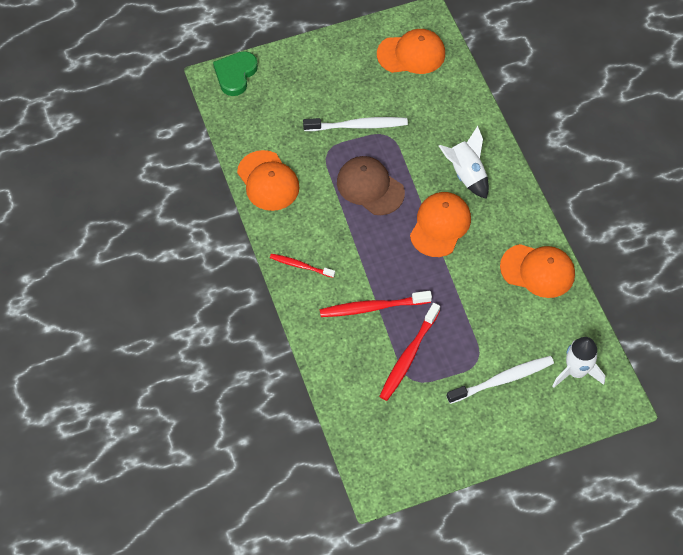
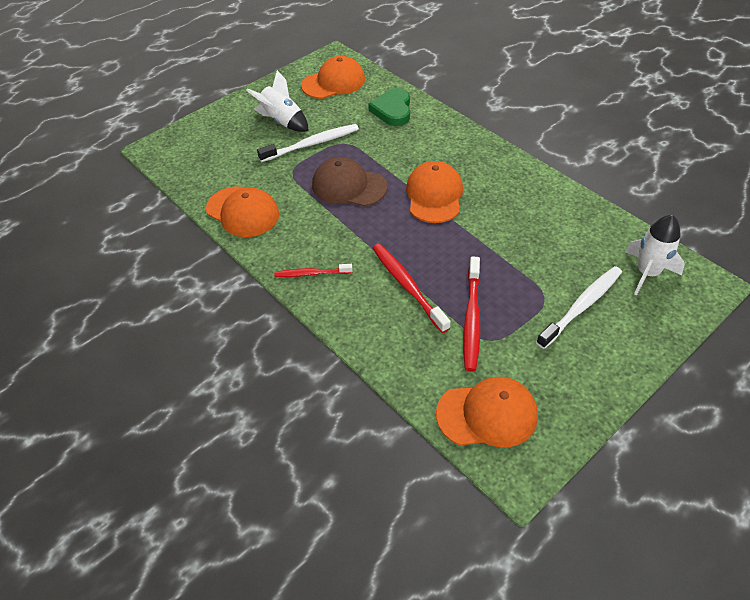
camera: 20 degrees left, 10 degrees down
green heart [213,51,258,96] -> green heart moved to [368,88,410,126]
red toothbrush [320,291,432,317] -> red toothbrush turned 90 degrees clockwise [372,244,451,333]
white rocket [439,126,489,199] -> white rocket moved to [246,70,309,132]
orange cap [500,244,575,298] -> orange cap moved to [436,377,538,448]

